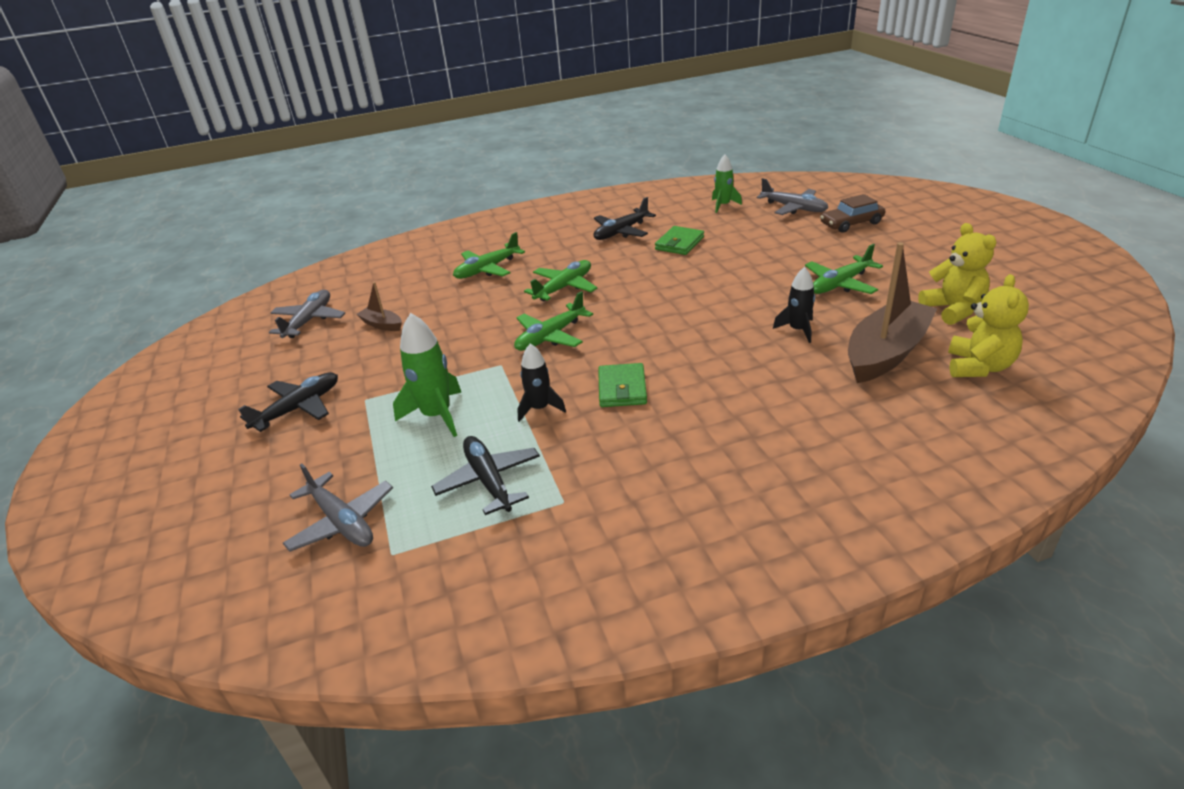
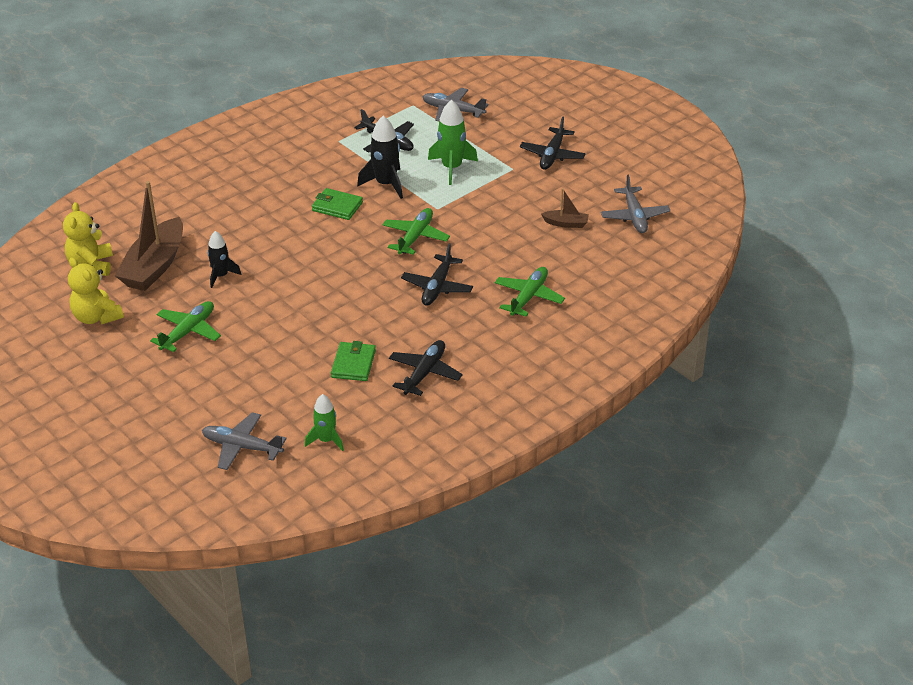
camera: 155 degrees right, 5 degrees up
black rocket [517,344,566,422] -> black rocket [357,116,403,199], size x1.54
green plane [524,260,597,301] -> black plane [401,243,473,306]
green wallet [598,363,647,407] -> green wallet turned 45 degrees counterclockwise [312,188,363,220]
brown car [820,194,885,233] -> none

